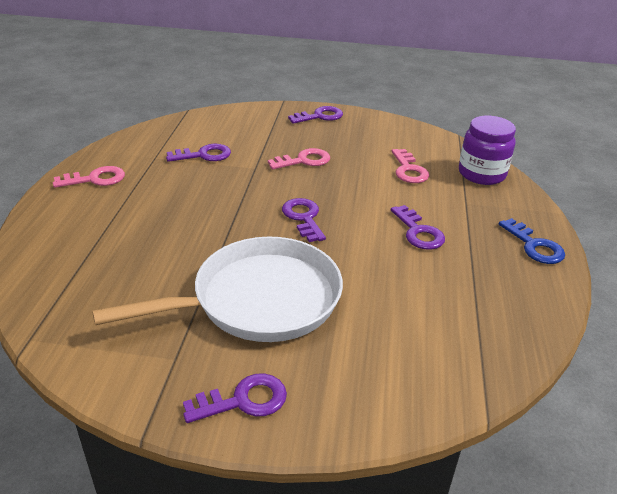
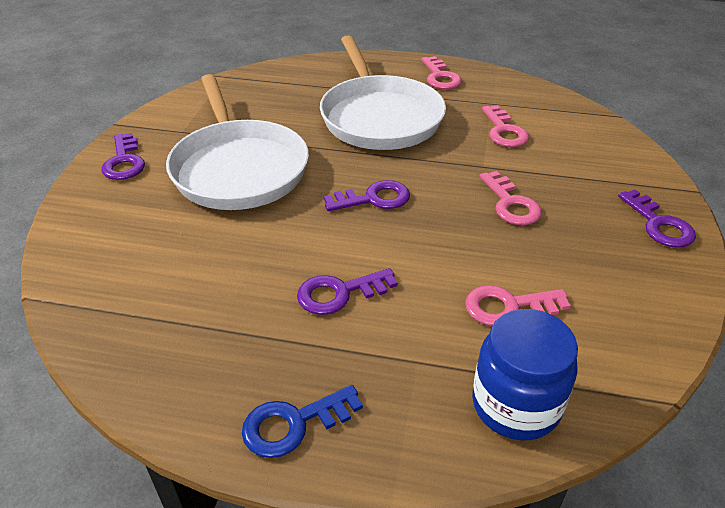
camera: 95 degrees right, 5 degrees up
purple key [166,144,231,162] -> pink key [482,105,529,147]
purple jar [459,116,516,185] -> blue jar [472,309,578,440]
none -> white pan [320,36,446,150]

